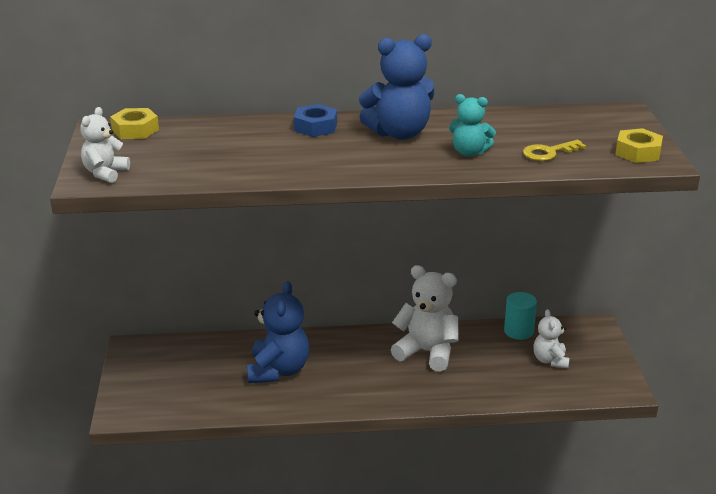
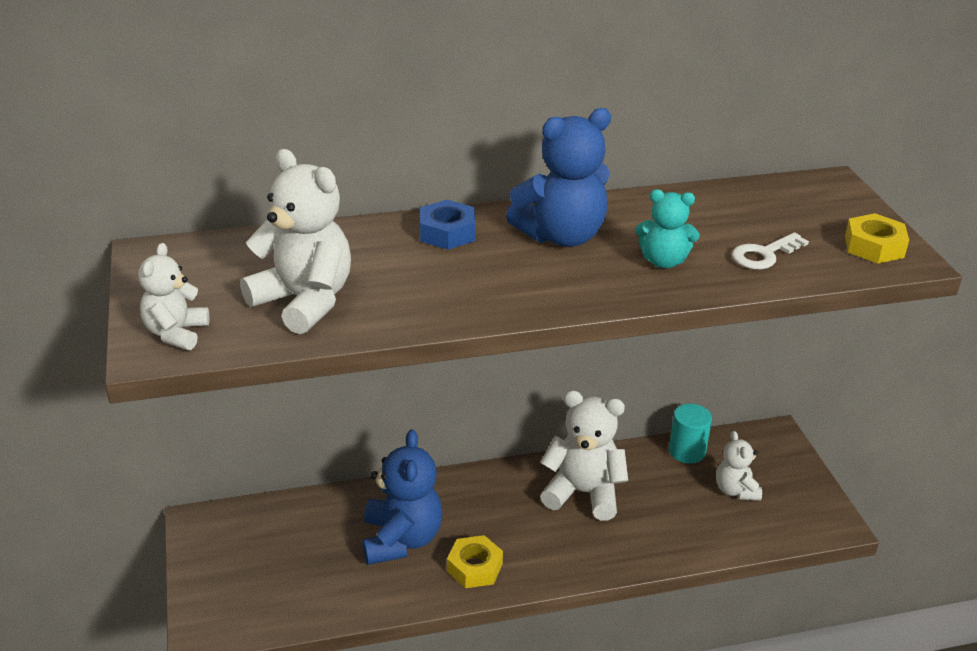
camera: 10 degrees left, 5 degrees up
yellow nut [110,108,159,139] -> yellow nut moved to [447,535,503,588]
yellow key [523,140,586,161] -> white key [732,232,809,269]
none -> white teddy bear [240,149,351,334]

